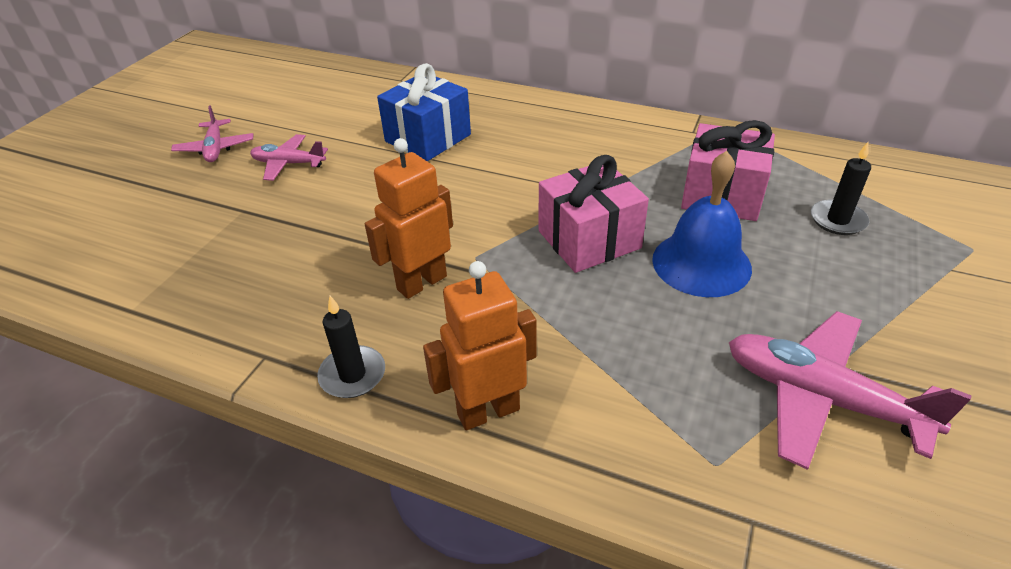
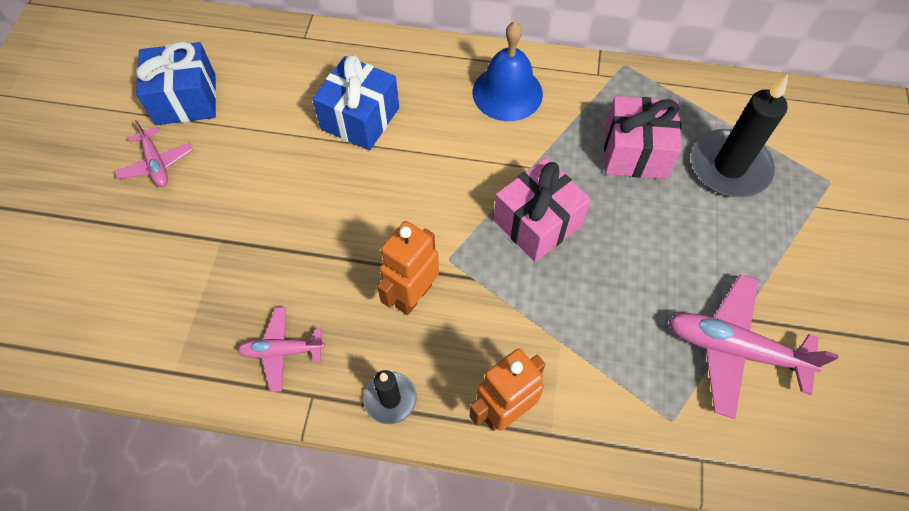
camera: 15 degrees left, 20 degrees up
pink plane [250,134,328,181] -> pink plane moved to [237,307,325,392]
blue bell [652,151,752,297] -> blue bell moved to [472,22,543,121]
black candle [811,142,871,235] -> black candle [691,74,788,197], size x1.82
none -> blue gift [136,41,216,125]

